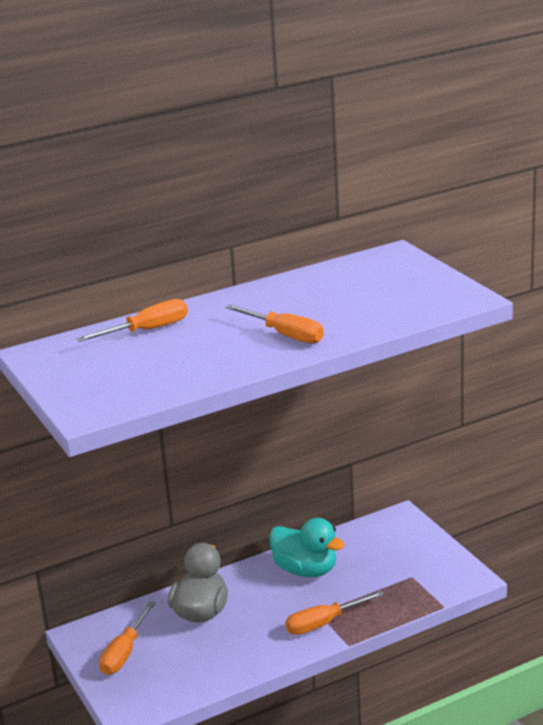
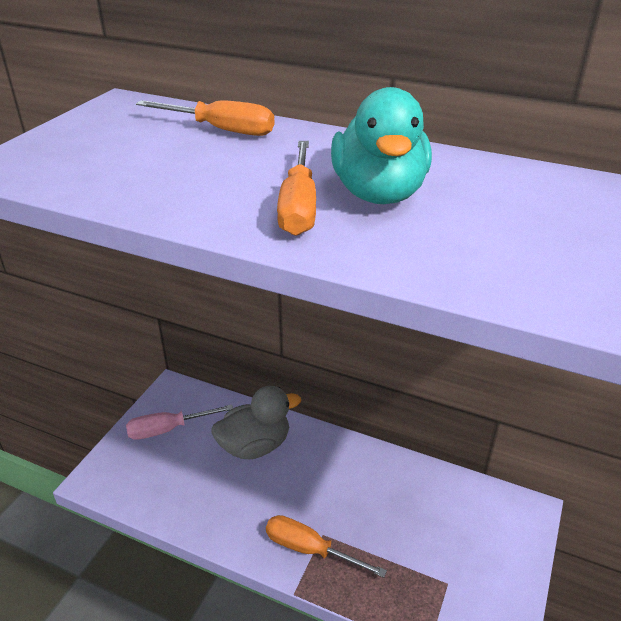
camera: 50 degrees right, 10 degrees up
orange screwdriver [99,601,156,675] -> pink screwdriver [126,405,233,440]
turquoise duck [269,518,345,577] -> turquoise duck moved to [331,87,432,204]

